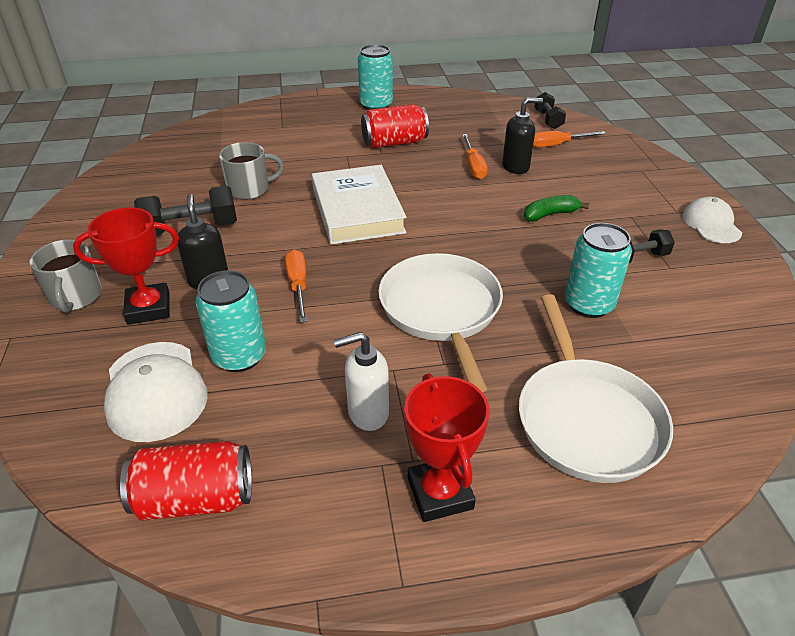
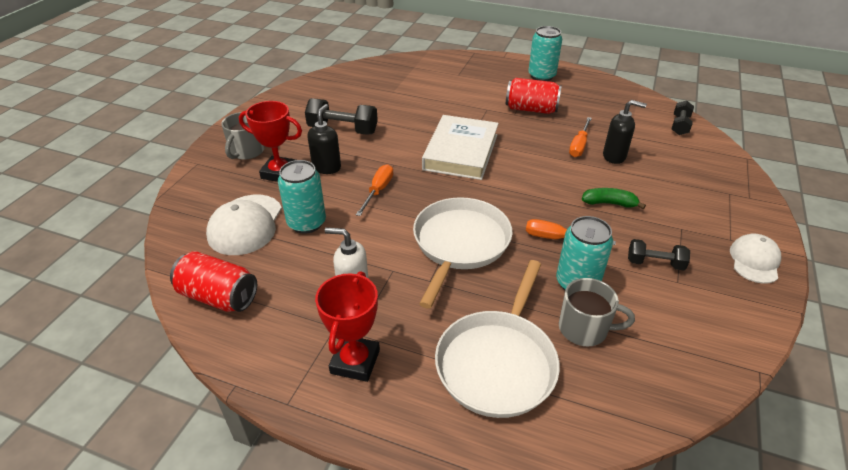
camera: 30 degrees right, 0 degrees up
grey mug [219,142,284,200] -> grey mug moved to [559,278,635,347]
orange screwdriver [533,131,606,148] -> orange screwdriver moved to [526,219,616,245]

